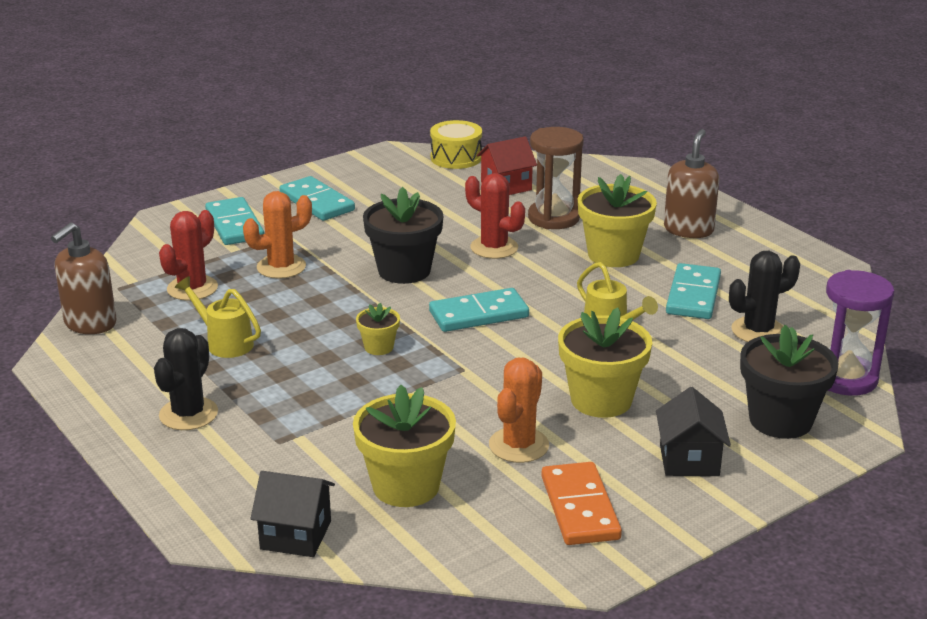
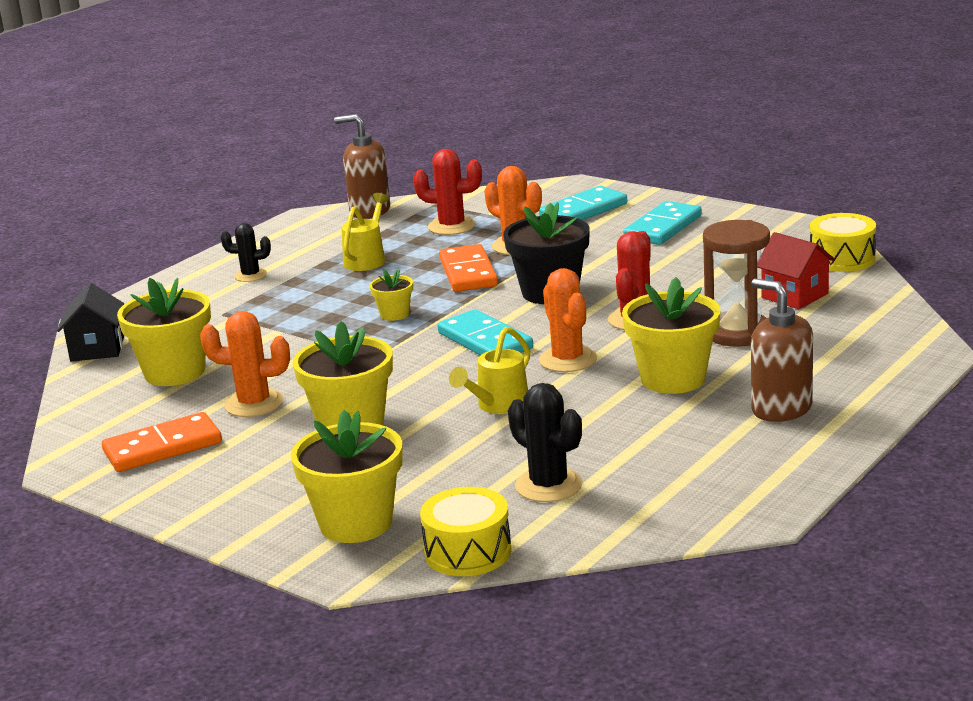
camera: 75 degrees right, 5 degrees down
black cactus [154,328,218,430] -> black cactus [221,223,271,282], size x0.66
black house [656,387,731,476] -> none
brown soap dispenser [664,129,719,238] -> brown soap dispenser turned 135 degrees counterclockwise [751,279,813,422]
turquoise domino [666,263,721,319] -> none
black flower pot [740,325,839,439] -> yellow flower pot [291,410,403,543]
purple hourglass [826,270,894,396] -> yellow drum [420,487,511,576]
none -> orange domino [439,244,498,292]
none -> orange cactus [539,268,597,372]

